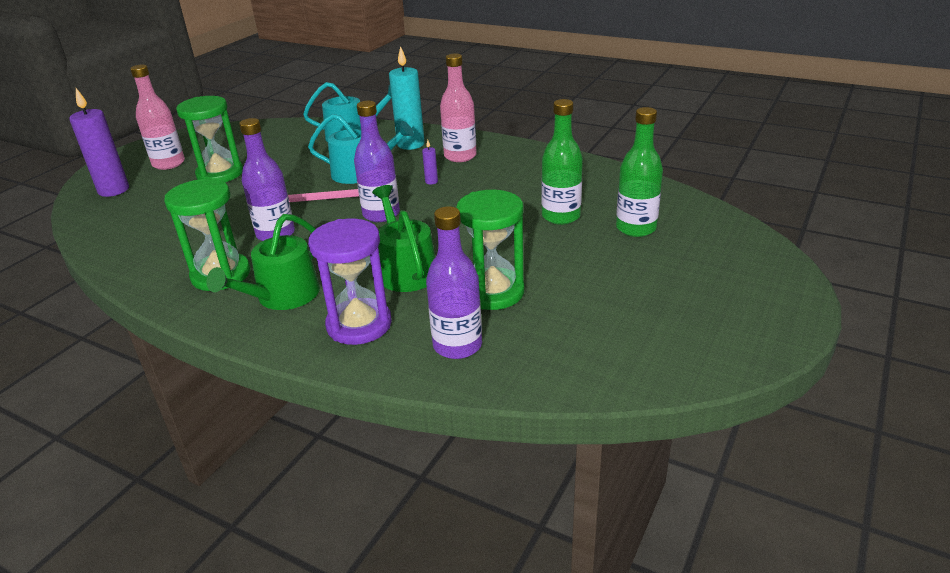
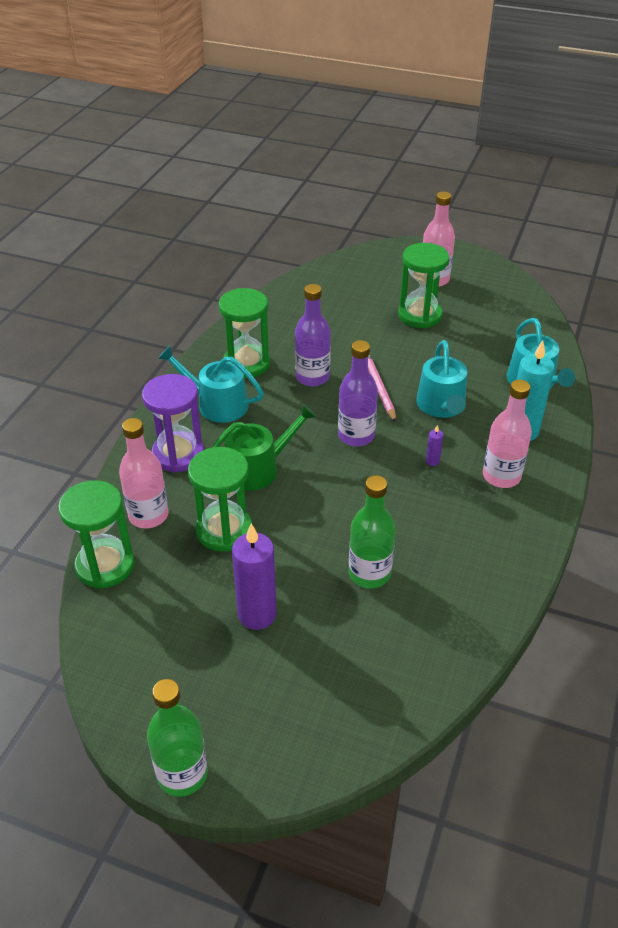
camera: 80 degrees right, 10 degrees up
purple candle [69,88,129,197] -> purple candle moved to [232,523,277,630]
green watering can [206,214,320,310] -> turquoise watering can [158,346,264,423]
purple bottle [426,206,482,359] -> pink bottle [119,418,169,528]
green bottle [616,107,663,237] -> green bottle moved to [147,679,208,797]
none -> green hourglass [58,480,135,588]

